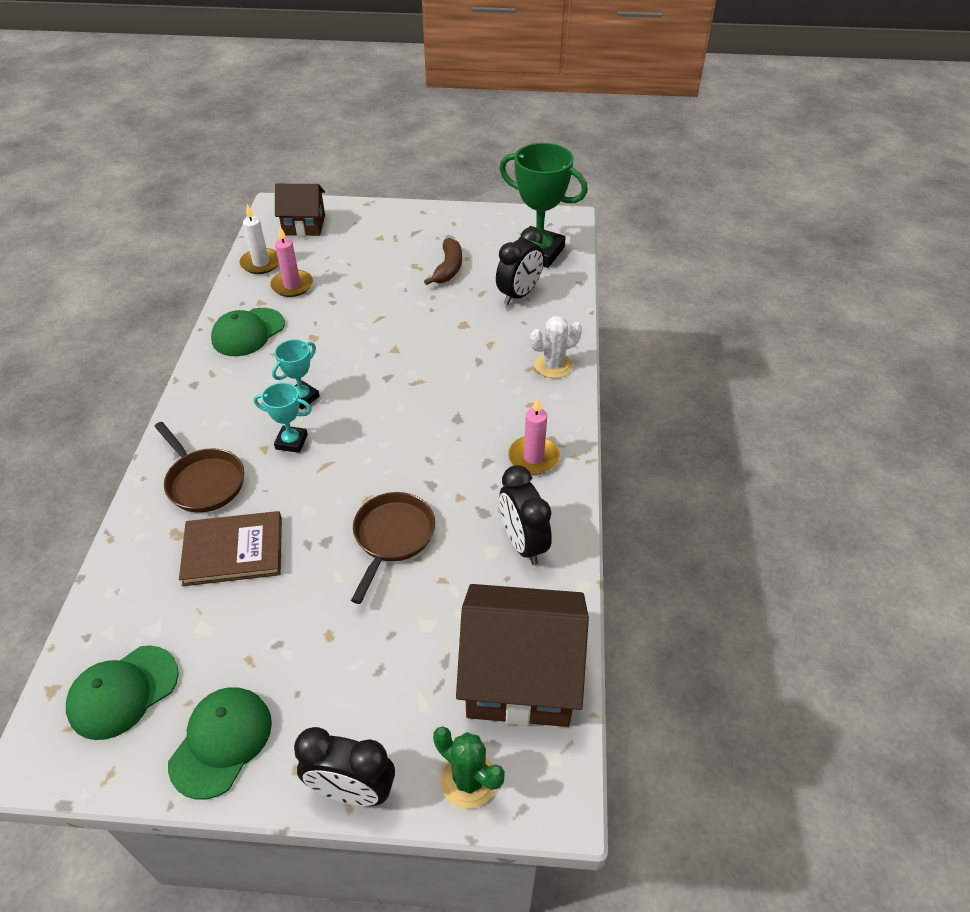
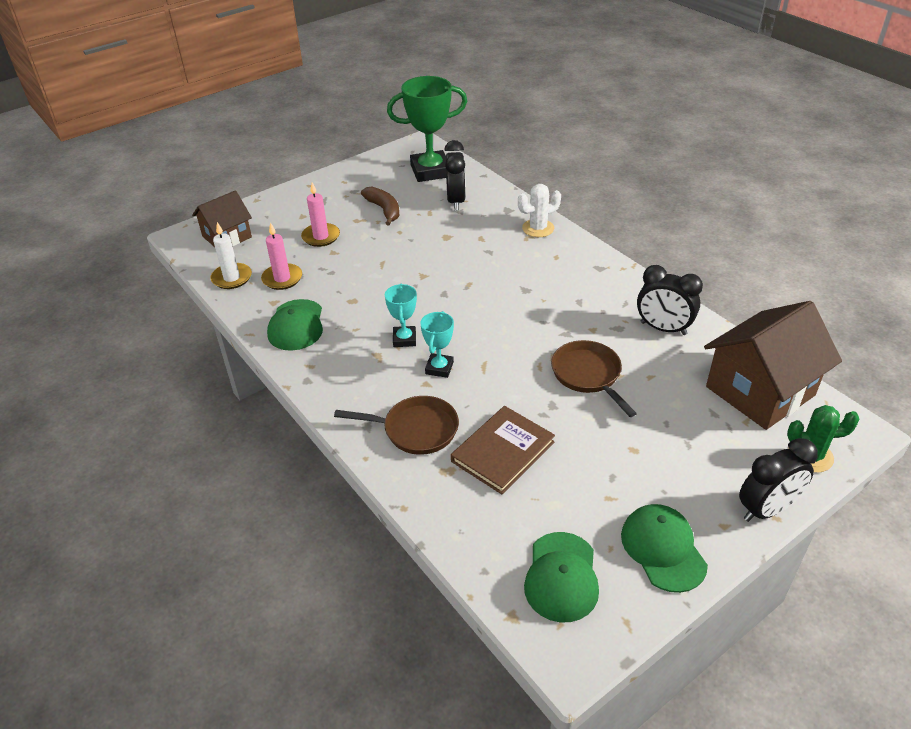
camera: 40 degrees left, 5 degrees down
turquoise trophy [254,382,312,453] -> turquoise trophy turned 45 degrees counterclockwise [420,311,454,378]
pink candle [508,398,560,475] -> pink candle moved to [301,182,340,247]
white cactus [530,316,582,378] -> white cactus turned 45 degrees clockwise [518,184,561,237]

